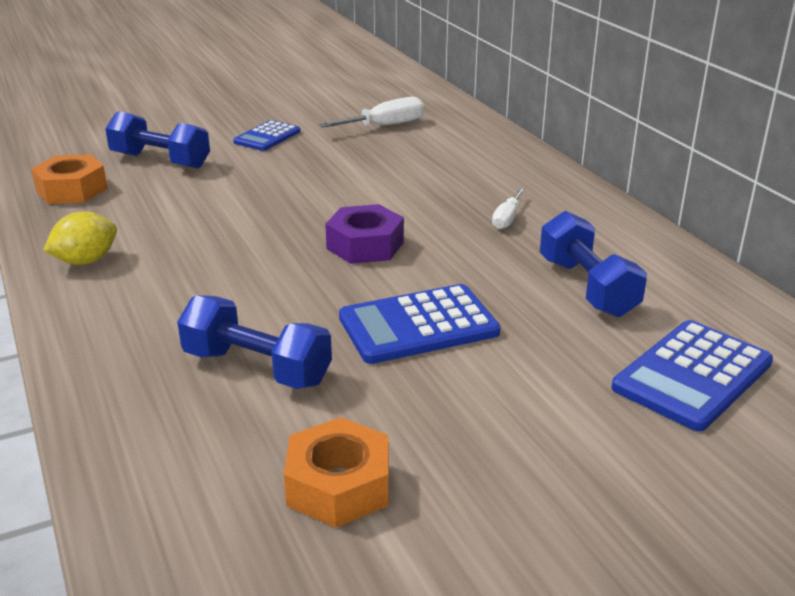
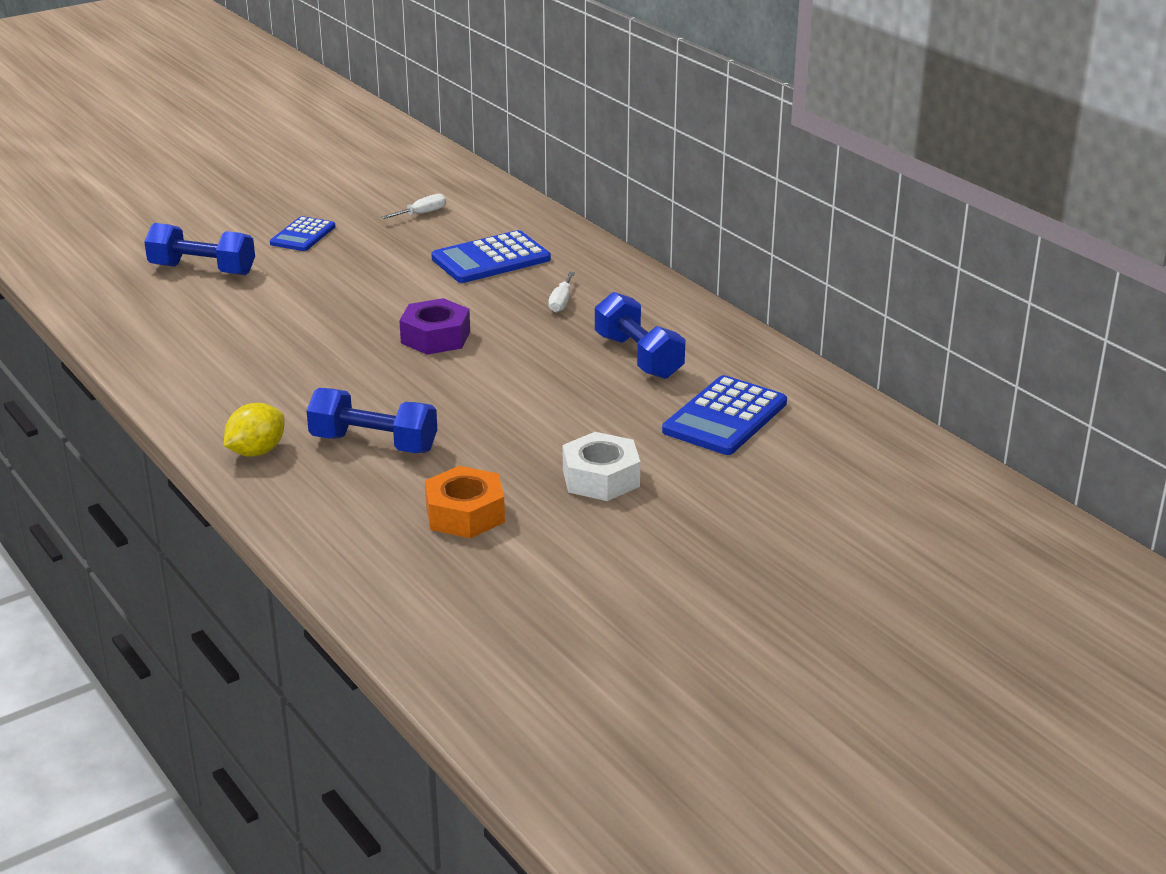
camera: 10 degrees left, 0 degrees up
orange nut [31,154,108,204] -> none
yellow lemon [43,211,117,265] -> yellow lemon moved to [224,403,285,457]
white screwdriver [319,97,424,128] -> white screwdriver [382,194,446,219], size x0.62
blue calculator [339,284,500,364] -> blue calculator moved to [431,230,551,283]
none -> white nut [563,432,640,501]

